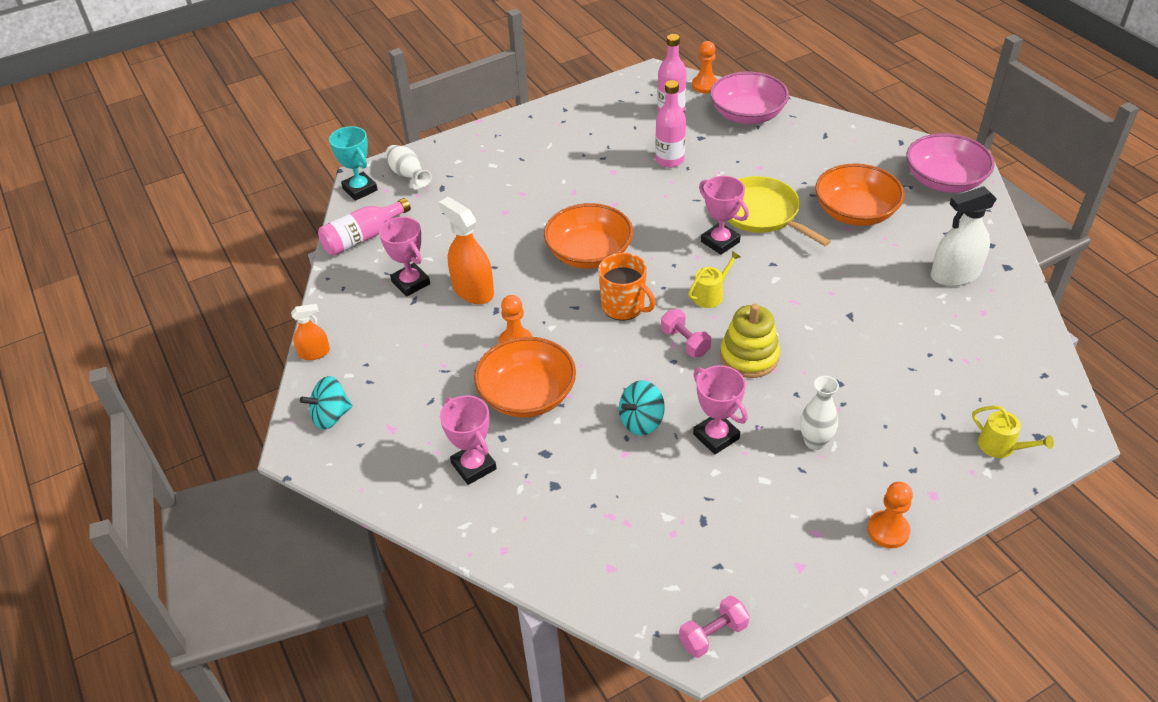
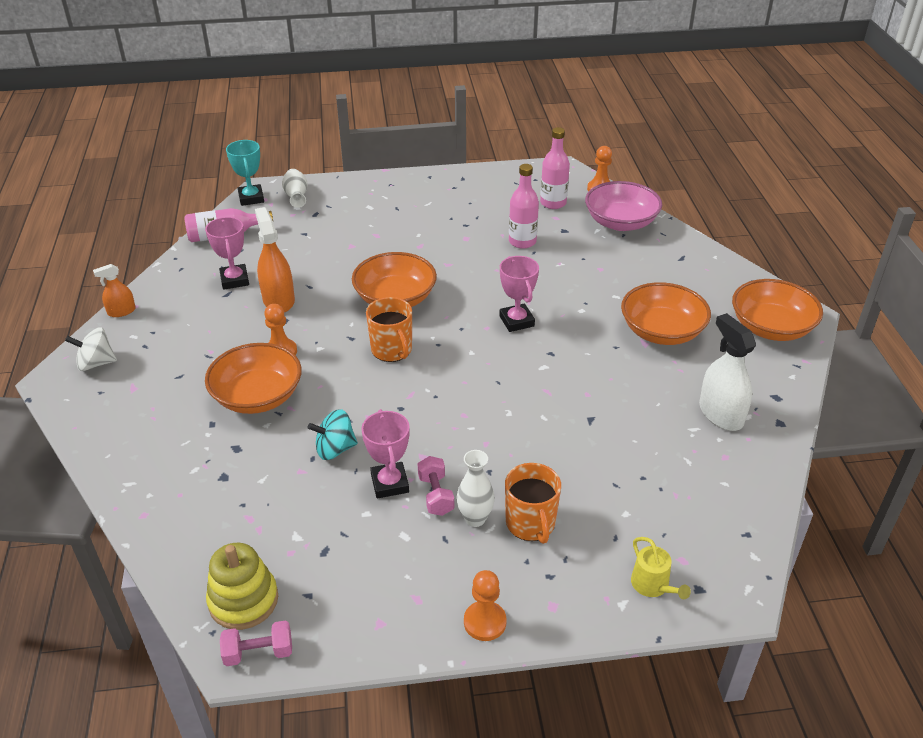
camera: 20 degrees right, 5 degrees down
orange spray bottle [291,304,330,360] -> orange spray bottle turned 150 degrees clockwise [93,264,136,317]
turquoise spinning top [300,376,353,430] -> white spinning top [65,327,117,371]
pink trophy [440,395,497,485] -> none
pink dumbbell [661,309,711,357] -> pink dumbbell moved to [418,456,454,516]
yellow watering can [688,251,741,308] -> none
yellow stacking toy [720,304,780,378] -> yellow stacking toy moved to [206,543,278,630]
yellow pan [728,176,831,246] -> none
pink bowl [906,133,995,193] -> orange bowl [732,279,823,341]
white spray bottle [931,186,997,286] -> white spray bottle turned 60 degrees clockwise [699,313,756,431]
none -> orange mug [505,463,561,544]

